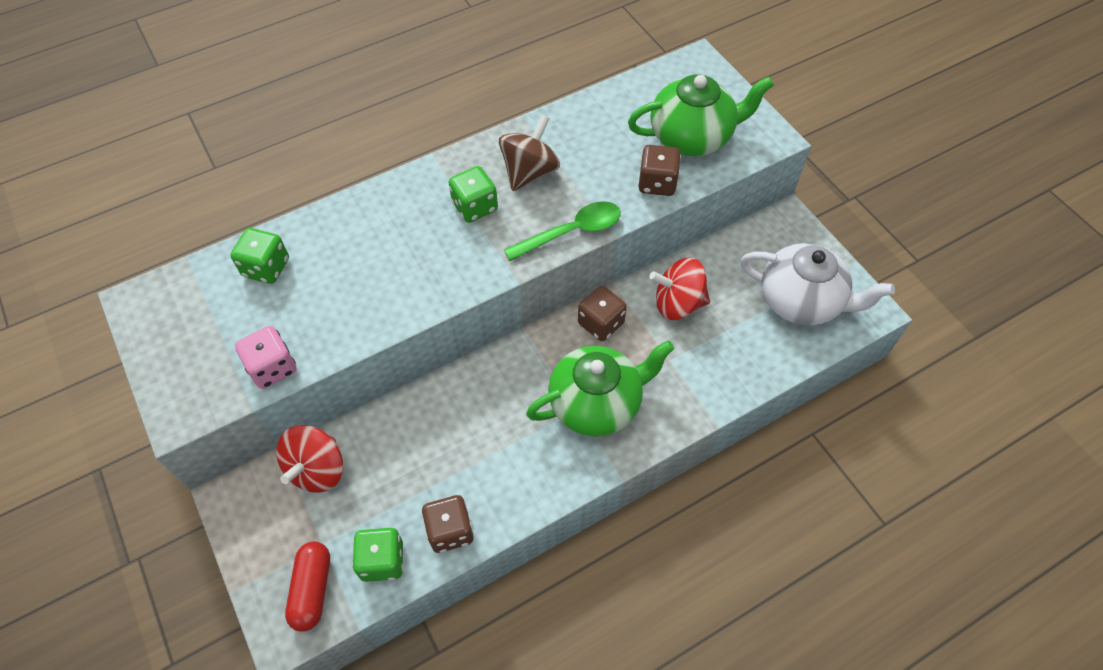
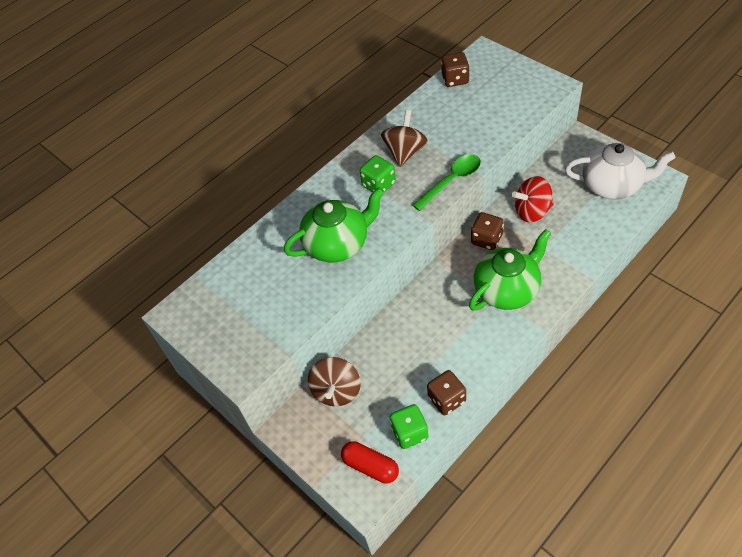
camera: 10 degrees left, 5 degrees down
green dice [231,228,289,284] -> none
pink dice [235,326,297,389] -> none
red spinning top [276,425,343,493] -> brown spinning top [308,357,361,406]
red capsule [285,541,330,632] -> red capsule turned 45 degrees counterclockwise [341,441,399,484]
green teapot [628,74,774,156] -> green teapot moved to [284,187,384,262]
brown dice [638,145,681,196] -> brown dice moved to [441,52,470,87]

